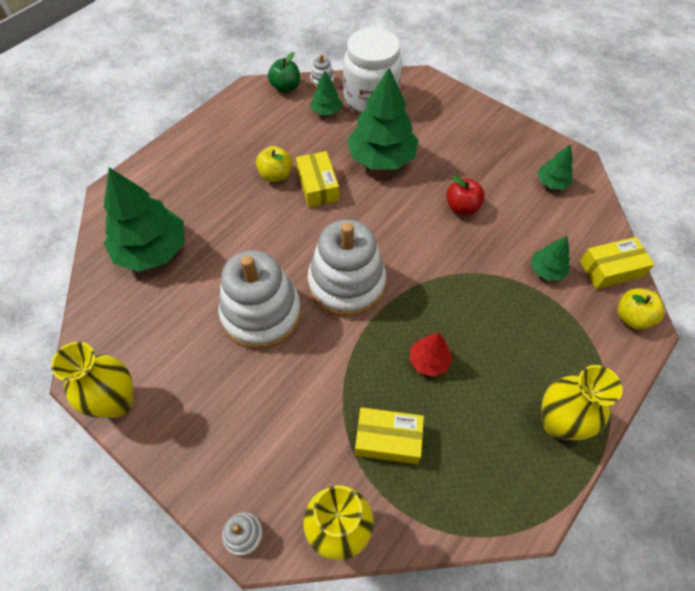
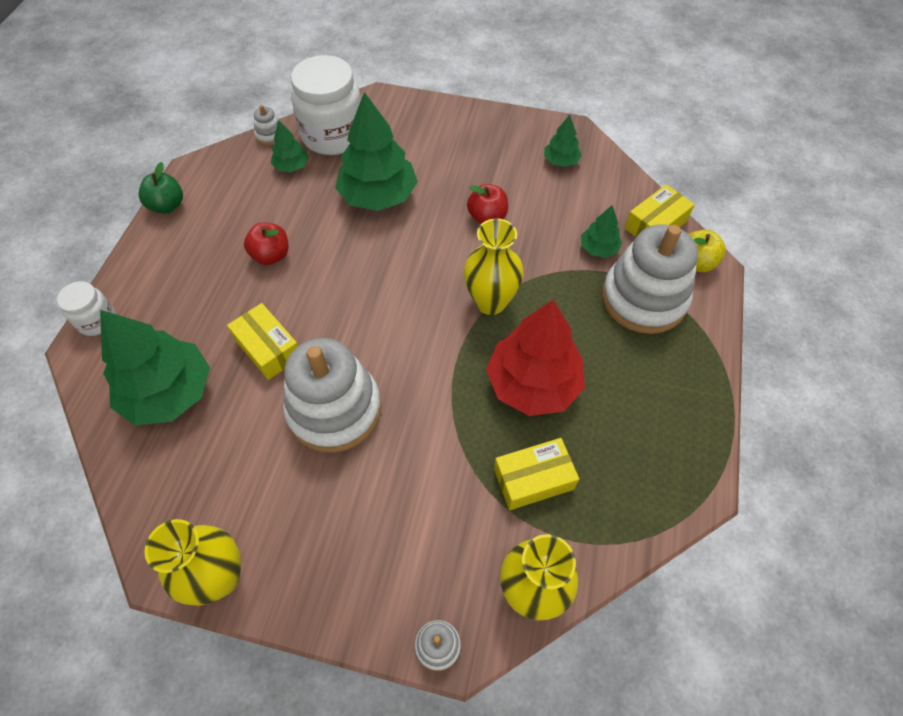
camera: 25 degrees left, 0 degrees up
yellow apple [256,146,292,182] -> red apple [244,223,288,265]
green apple [268,52,300,93] -> green apple moved to [139,162,183,214]
yellow box [296,151,339,207] -> yellow box moved to [227,303,298,380]
white stacking toy [308,220,386,317] -> white stacking toy moved to [602,224,698,334]
red tree [410,333,452,377] -> red tree [486,300,585,416], size x2.06
yellow vase [541,365,623,440] -> yellow vase moved to [463,218,524,315]
none -> white jar [57,281,116,336]

